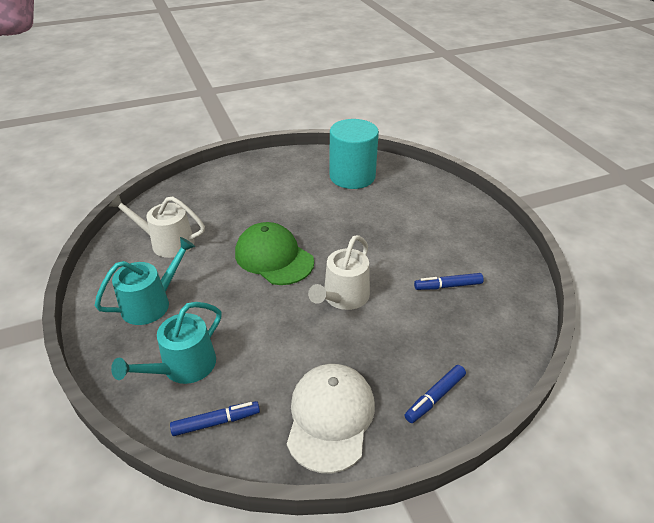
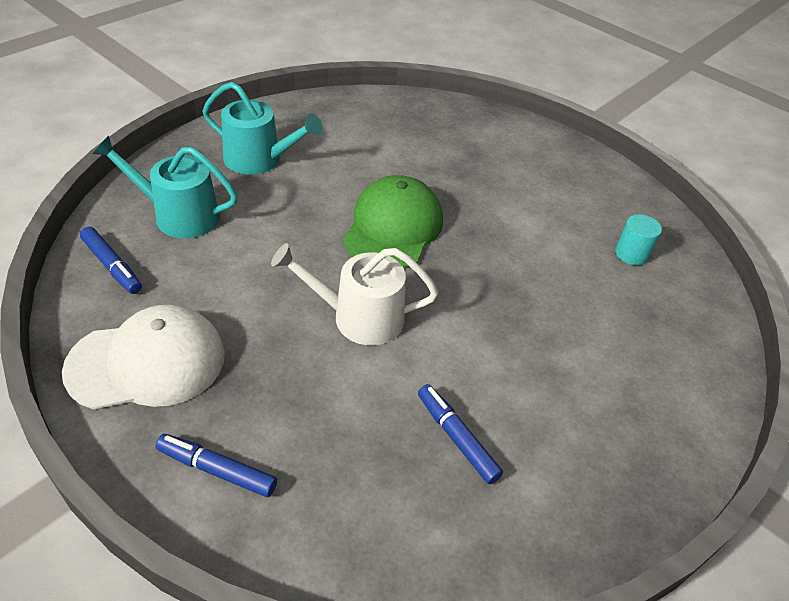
camera: 60 degrees right, 5 degrees up
white watering can [109,194,205,258] -> none
turquoise cylinder [330,119,379,189] -> turquoise cylinder [615,214,662,265], size x0.43

